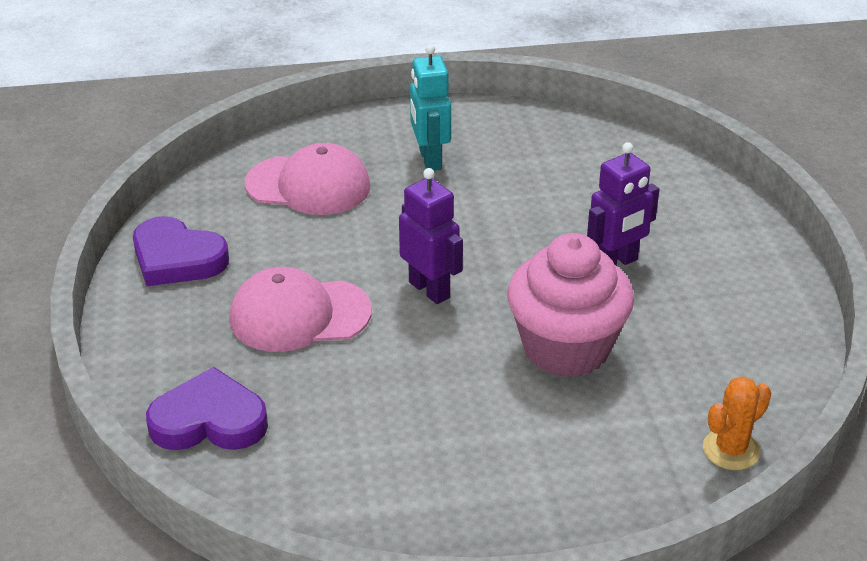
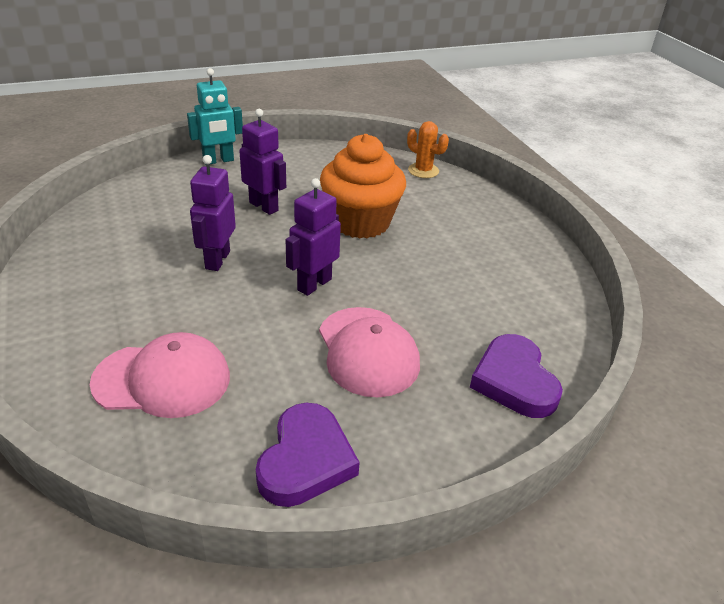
camera: 105 degrees left, 0 degrees up
pink cap [245,143,371,215] -> pink cap turned 90 degrees clockwise [90,332,230,418]
turquoise robot [410,44,451,171] -> turquoise robot moved to [187,68,243,165]
pink cupcake [507,233,634,377] -> orange cupcake [320,134,406,239]
none -> purple robot [190,155,236,271]

